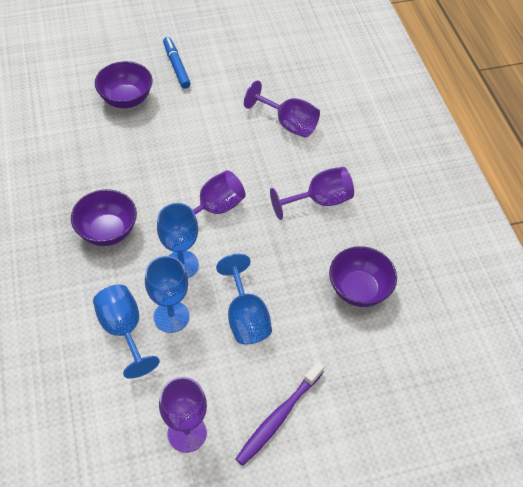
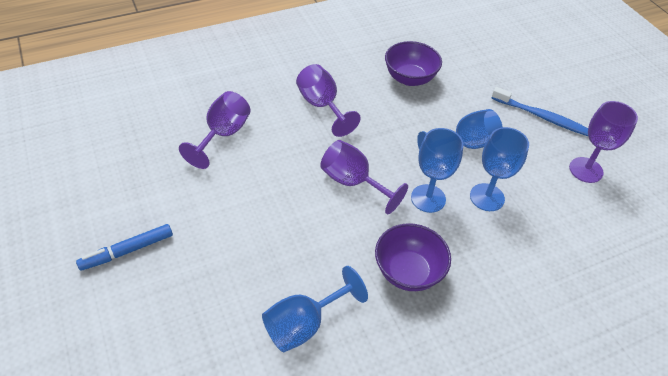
camera: 100 degrees left, 5 degrees down
blue goblet [93,285,160,379] -> blue goblet moved to [262,266,368,353]
purple bowl [95,61,152,108] -> none
purple toothbrush [236,362,324,466] -> blue toothbrush [492,87,588,136]

